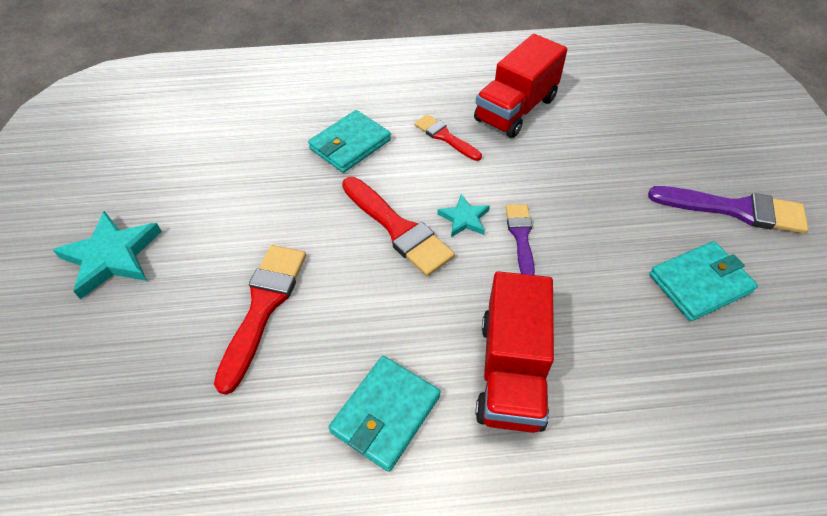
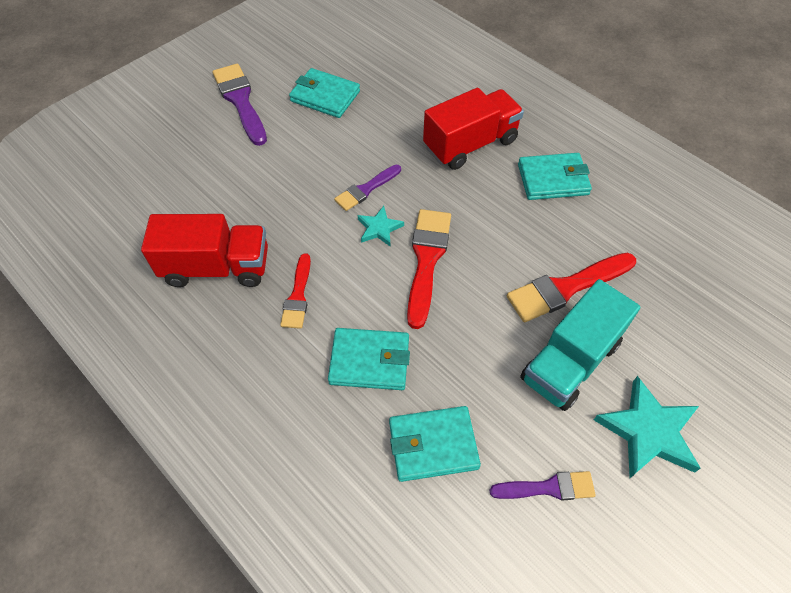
camera: 130 degrees left, 5 degrees up
none -> turquoise wallet [389,406,481,482]
none -> purple brush [489,471,596,501]
none -> turquoise truck [520,279,641,411]

